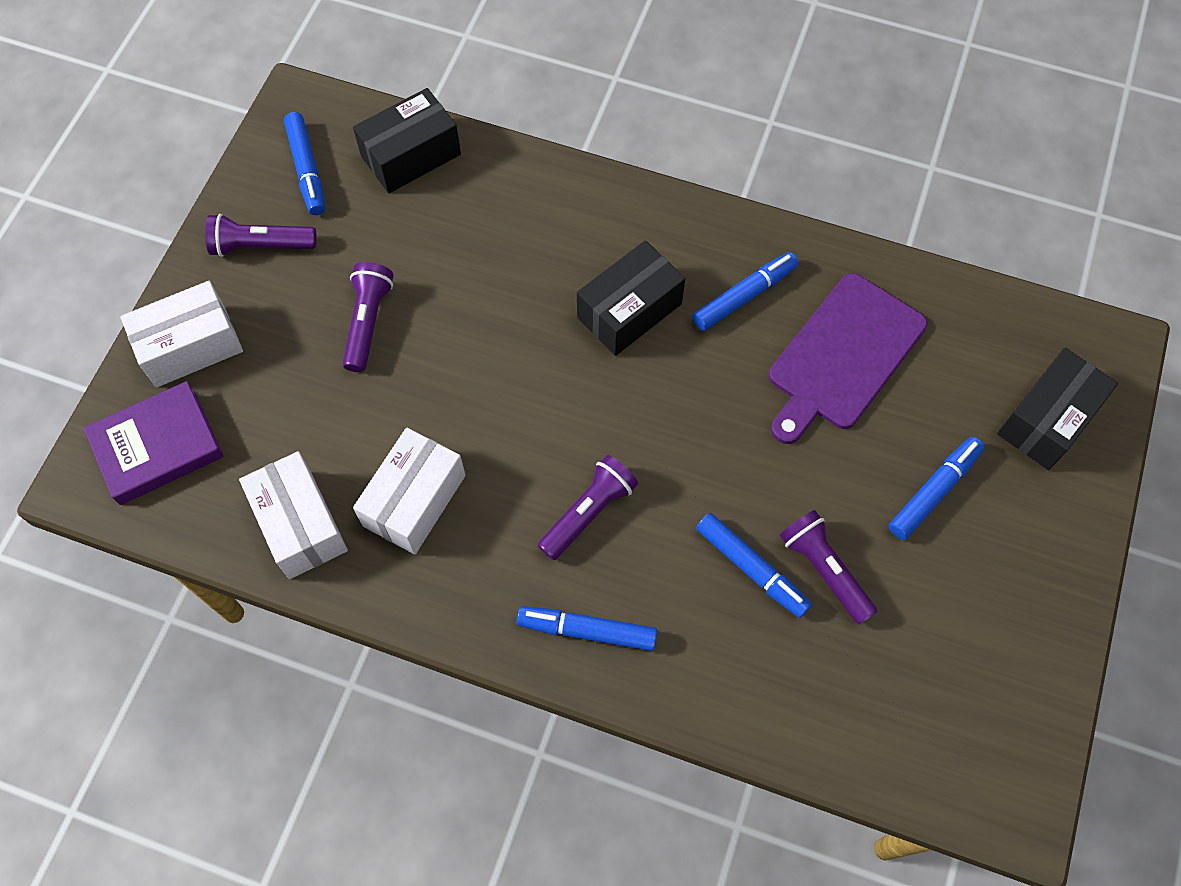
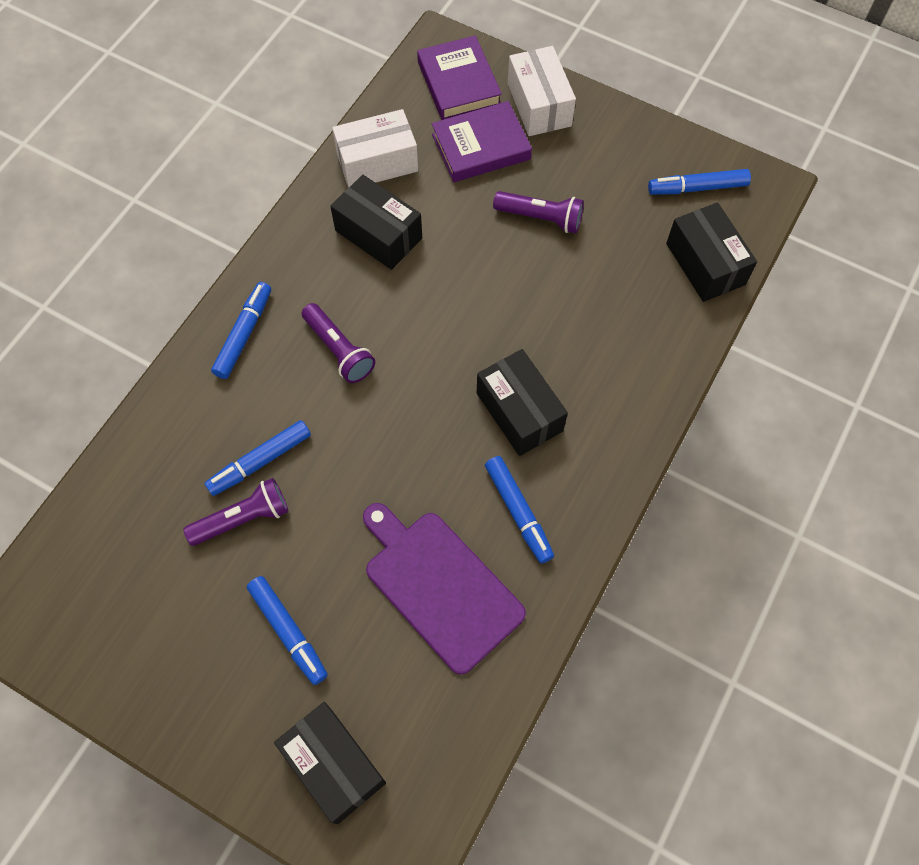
camera: 100 degrees right, 0 degrees up
purple flashlight [205,214,317,257] -> none
white box [353,427,466,554] -> black box [330,175,422,270]
none -> purple book [432,101,532,182]

